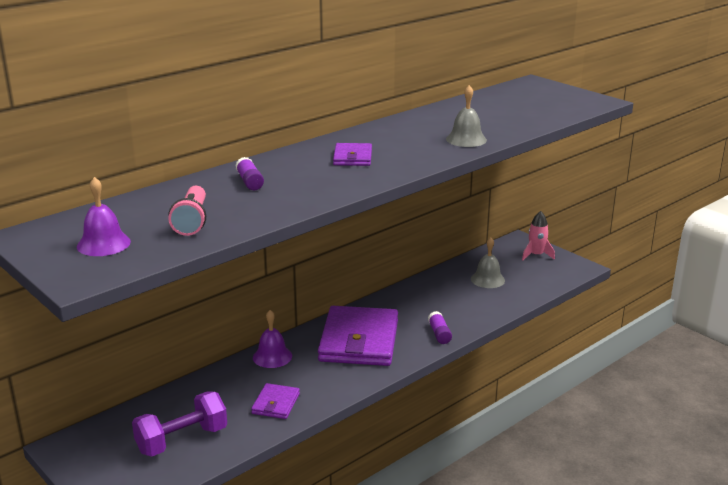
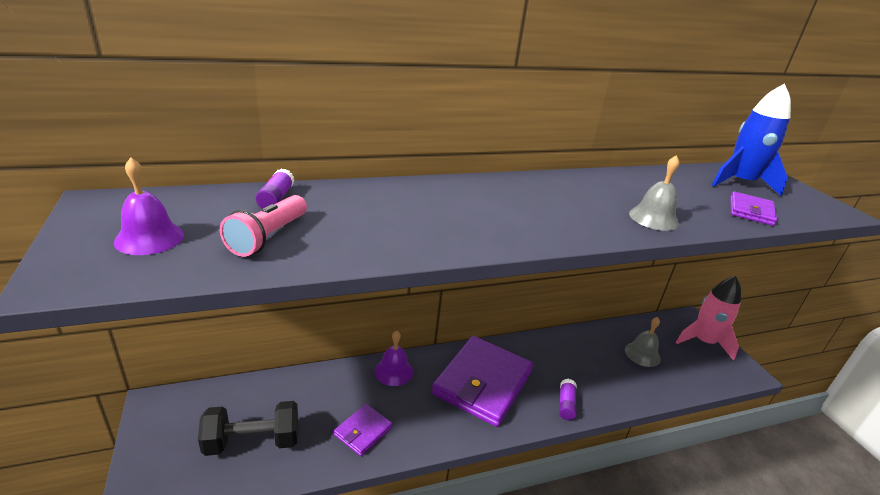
camera: 20 degrees right, 5 degrees up
purple dumbbell [132,391,227,457] -> black dumbbell [198,401,298,456]
purple glue stick [235,157,264,190] -> purple glue stick moved to [256,169,295,209]
purple wallet [333,143,372,166] -> purple wallet moved to [730,191,777,226]
pink rocket [522,211,555,260] -> pink rocket [676,276,741,361], size x1.62
none -> blue rocket [712,83,791,197]

